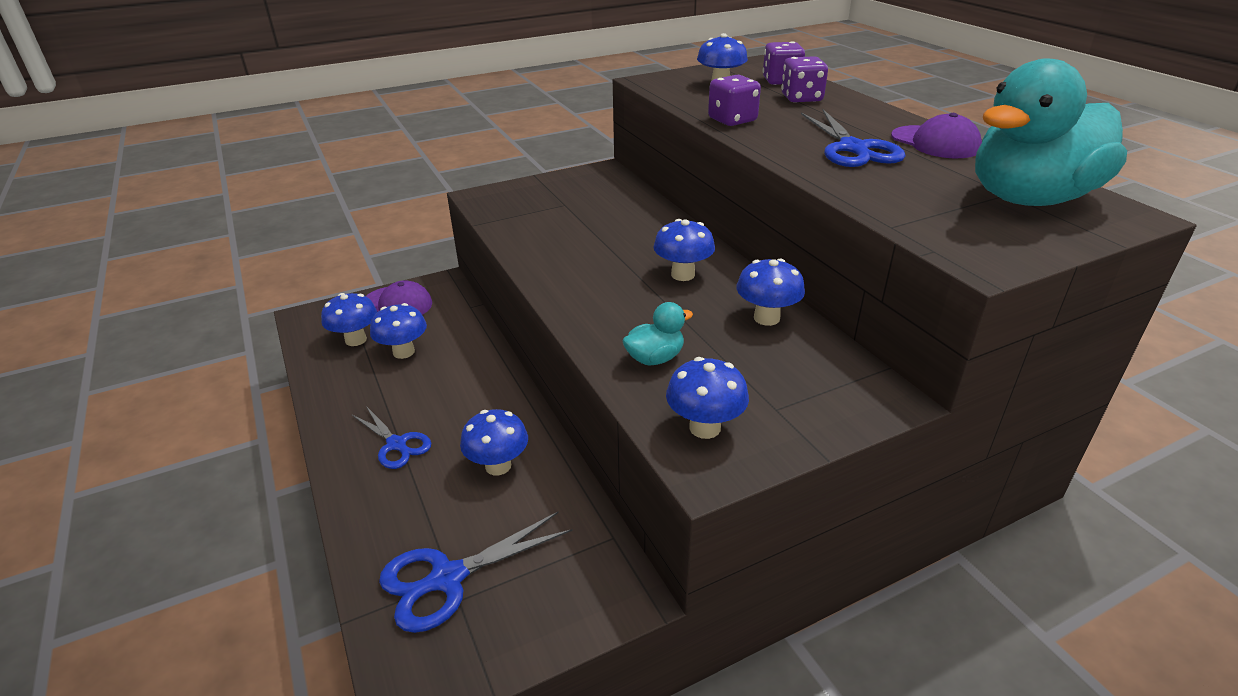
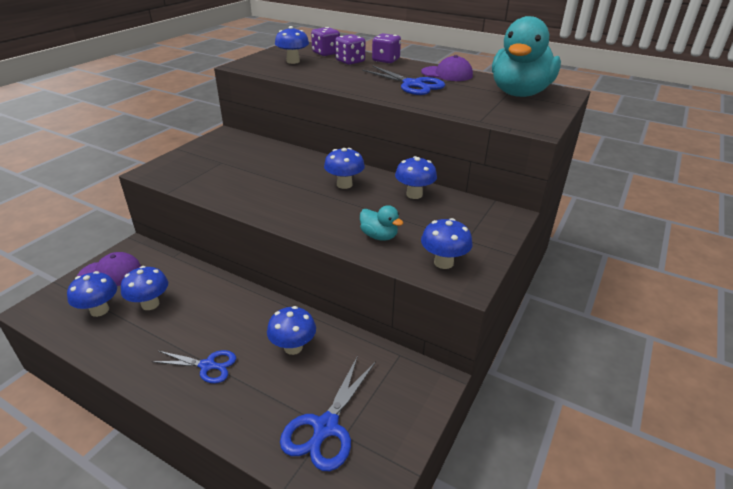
camera: 35 degrees left, 0 degrees up
turquoise duck [623,302,693,365] -> turquoise duck turned 105 degrees clockwise [360,205,403,241]
purple dice [708,75,761,126] -> purple dice moved to [372,33,401,63]

